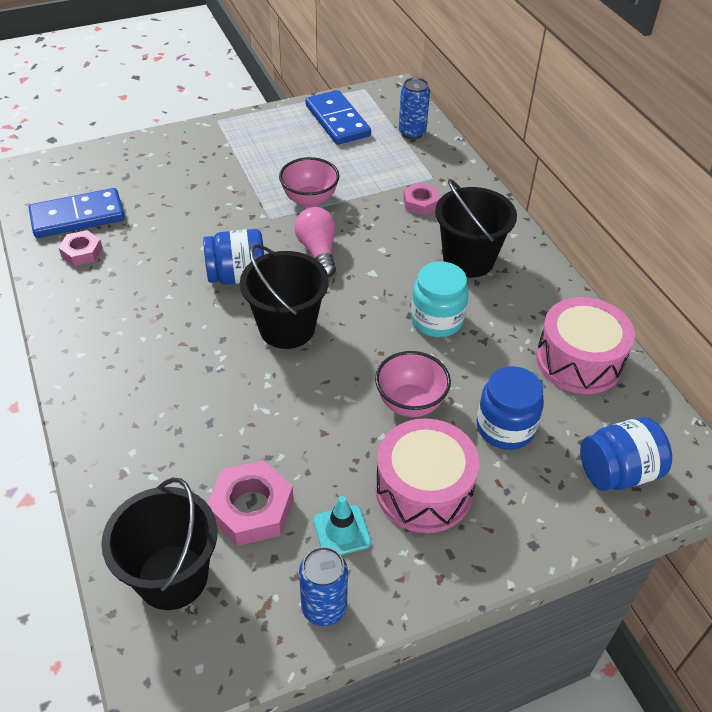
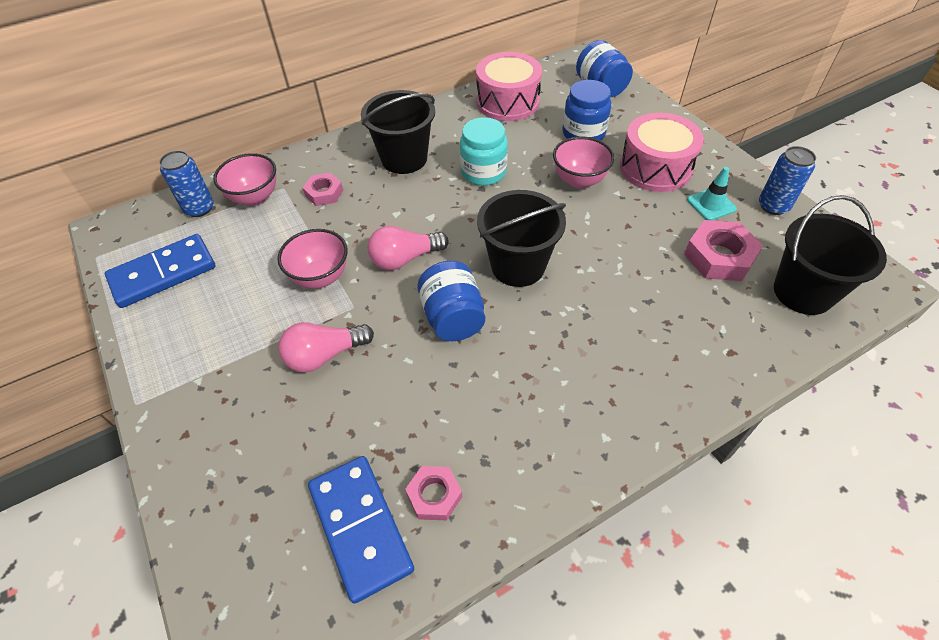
camera: 95 degrees left, 5 degrees up
none -> pink bowl [213,153,276,206]
none -> pink light bulb [278,322,374,373]

